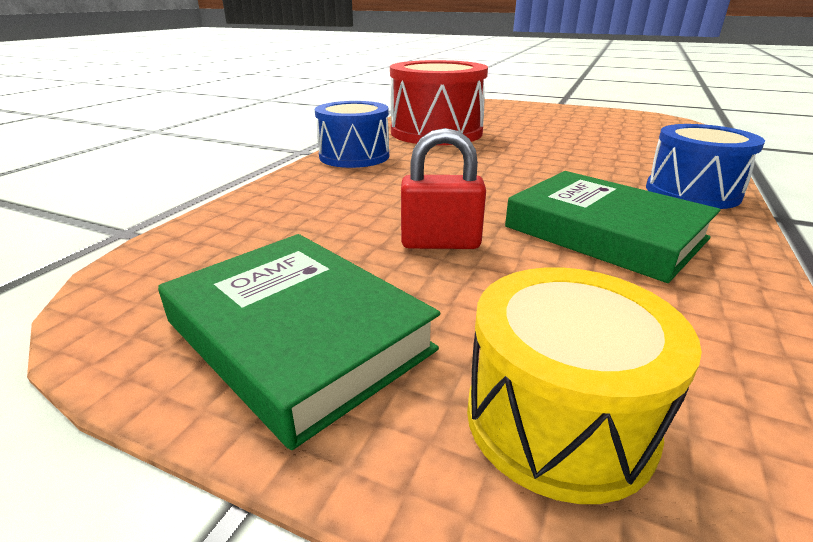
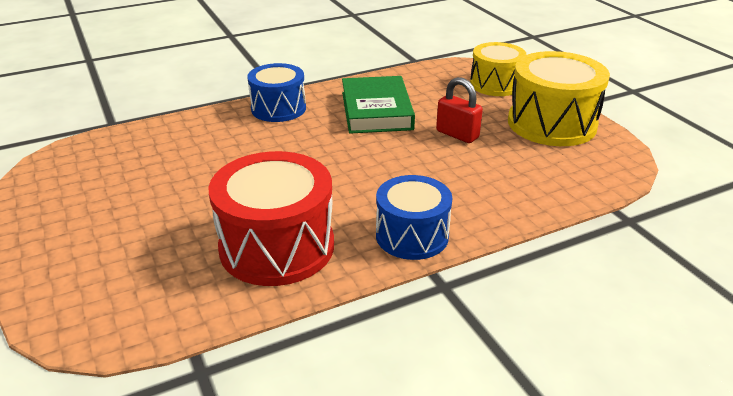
camera: 140 degrees left, 5 degrees up
green book [158,234,440,450] -> yellow drum [508,51,610,146]

